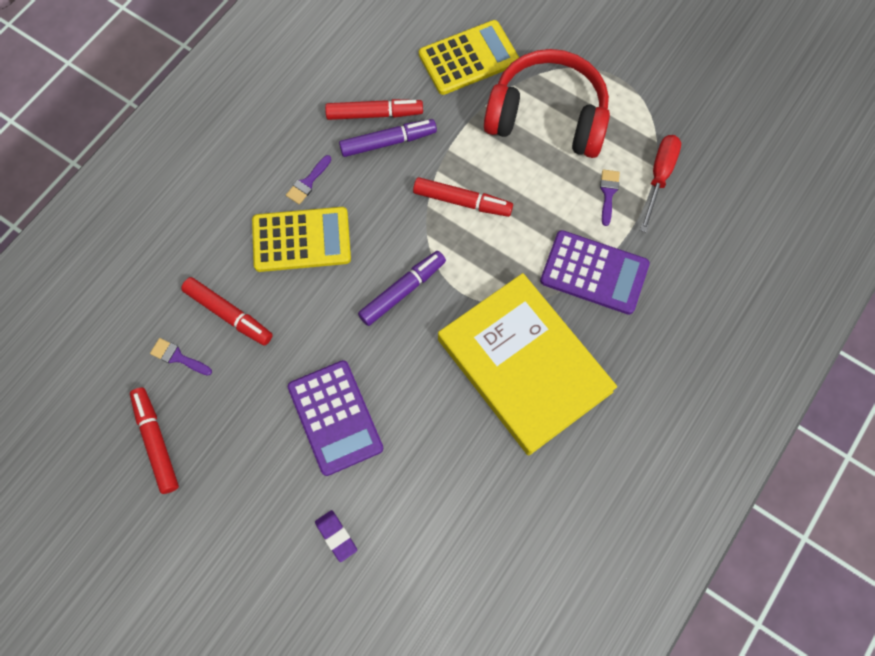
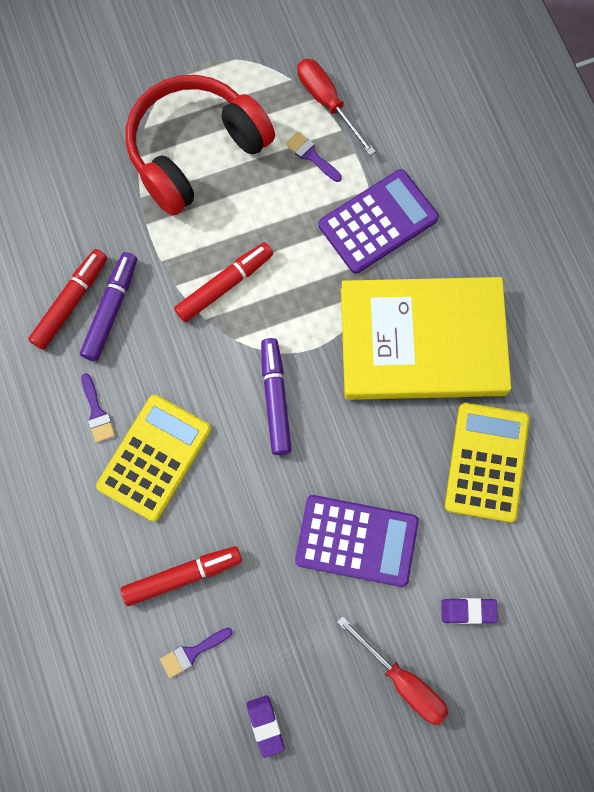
camera: 55 degrees left, 5 degrees up
red marker [130,388,179,494] -> purple eraser [247,695,284,758]
yellow calculator [419,20,519,95] -> yellow calculator moved to [445,403,530,523]
none -> red screwdriver [337,616,448,725]

